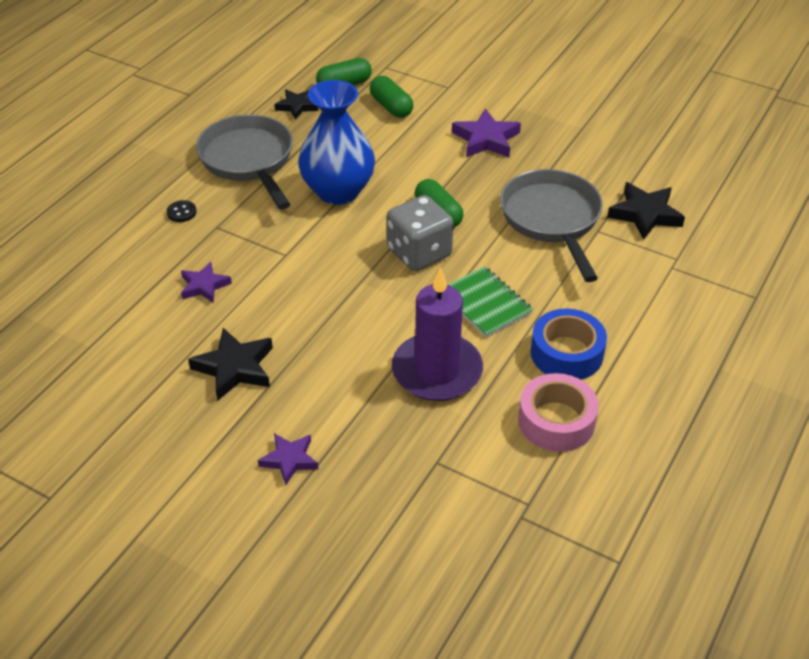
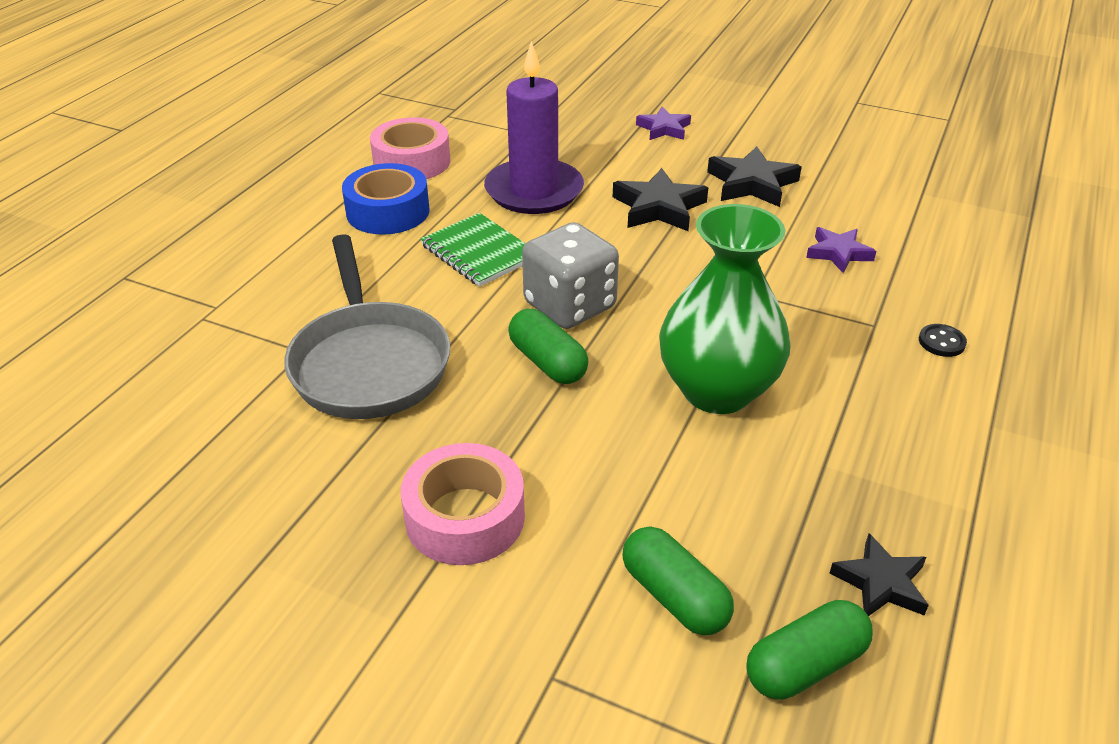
camera: 175 degrees right, 5 degrees down
grey pan [196,115,293,209] -> none
blue vase [298,80,375,205] -> green vase [659,204,791,414]
purple star [452,108,521,157] -> pink tape [401,443,525,565]
black star [607,182,685,240] -> black star moved to [613,168,708,231]

